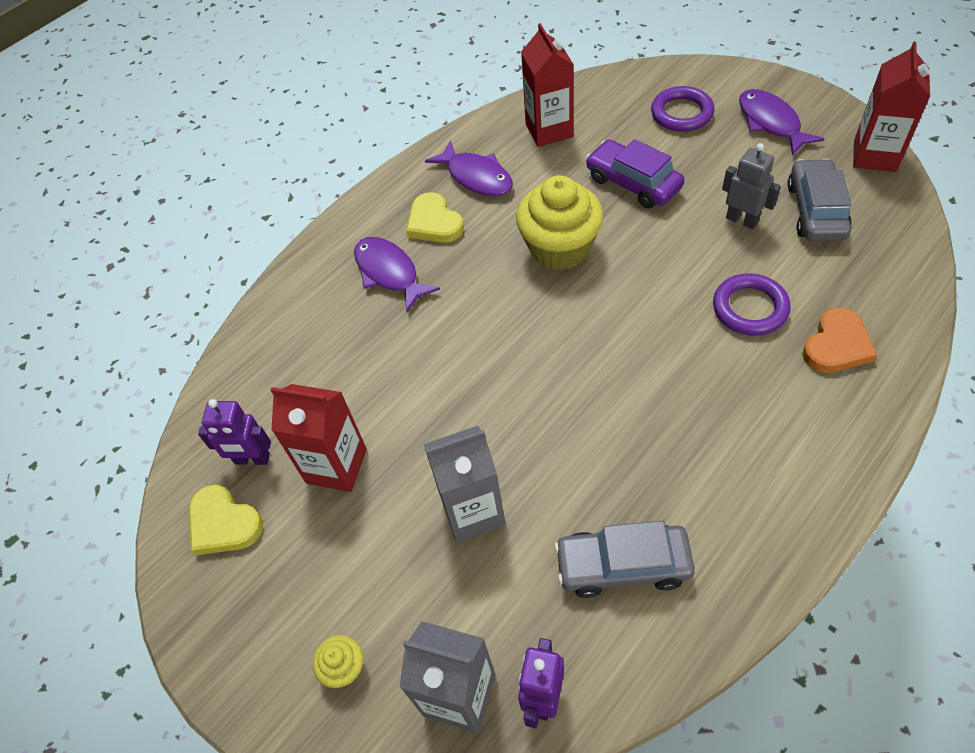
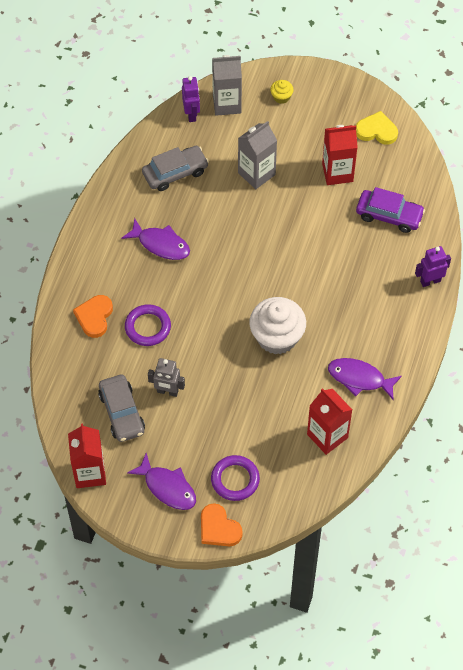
camera: 150 degrees right, 5 degrees up
purple robot [198,399,271,465] -> purple robot moved to [415,246,451,287]
purple fish [354,237,440,312] -> purple fish moved to [122,218,190,260]
yellow heart [406,192,464,243] -> none
yellow cupcake [516,175,603,270] -> white cupcake [249,297,306,354]
purple car [586,139,684,209] -> purple car moved to [356,187,425,233]
none -> orange heart [201,503,243,546]

